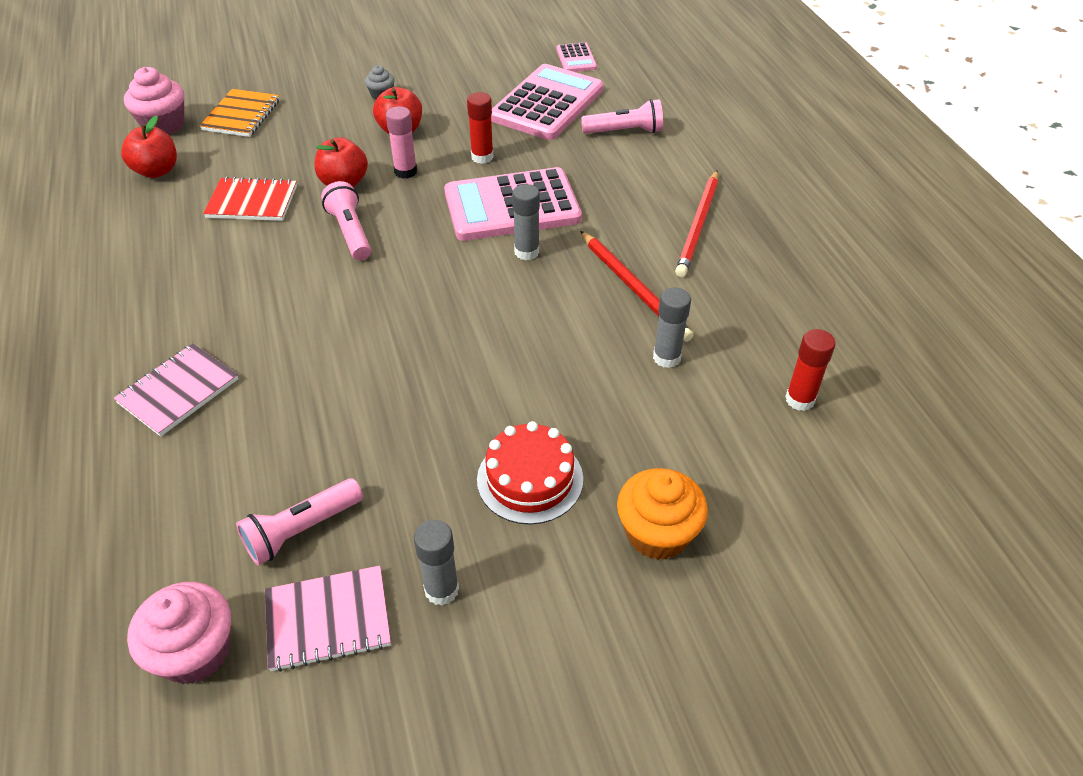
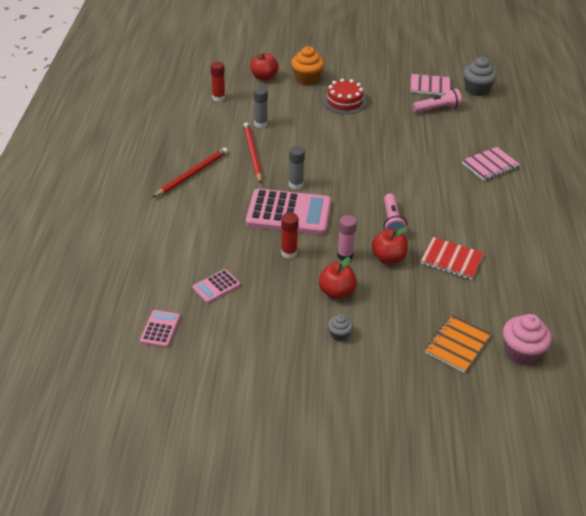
camera: 160 degrees left, 5 degrees down
red apple [121,115,177,178] -> red apple moved to [251,53,279,81]
pink cupcake [127,582,231,684] -> grey cupcake [463,57,497,96]
grey glue stick [414,520,459,605] -> none
pink calculator [491,64,603,140] -> pink calculator [192,269,240,303], size x0.47
pink flashlight [581,99,663,134] -> none

